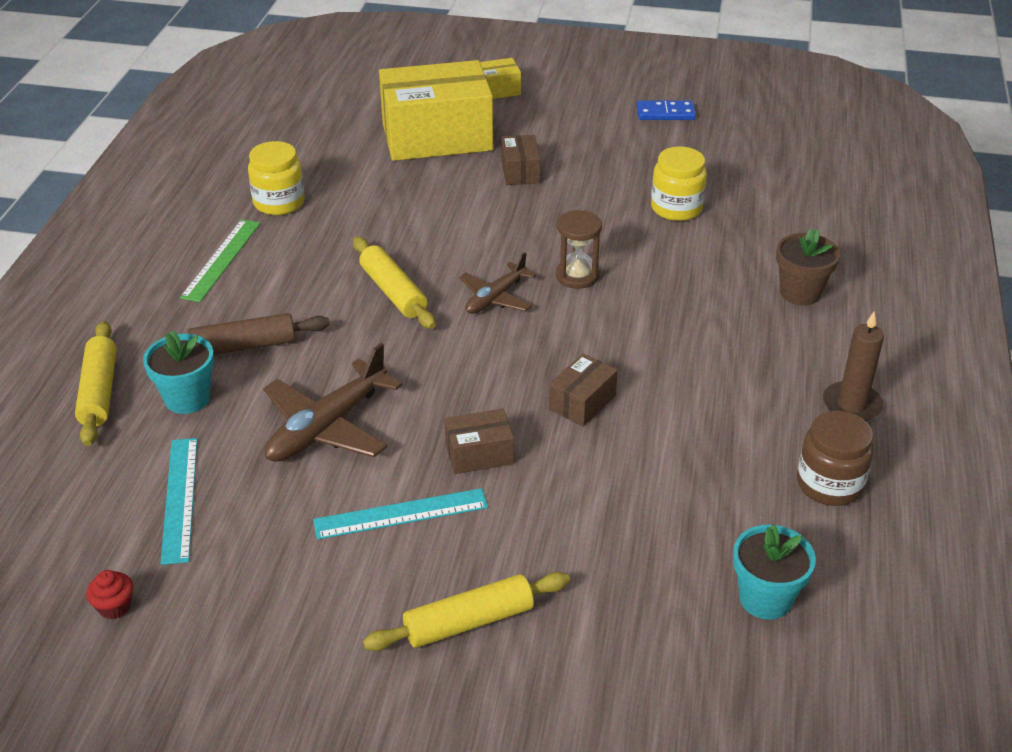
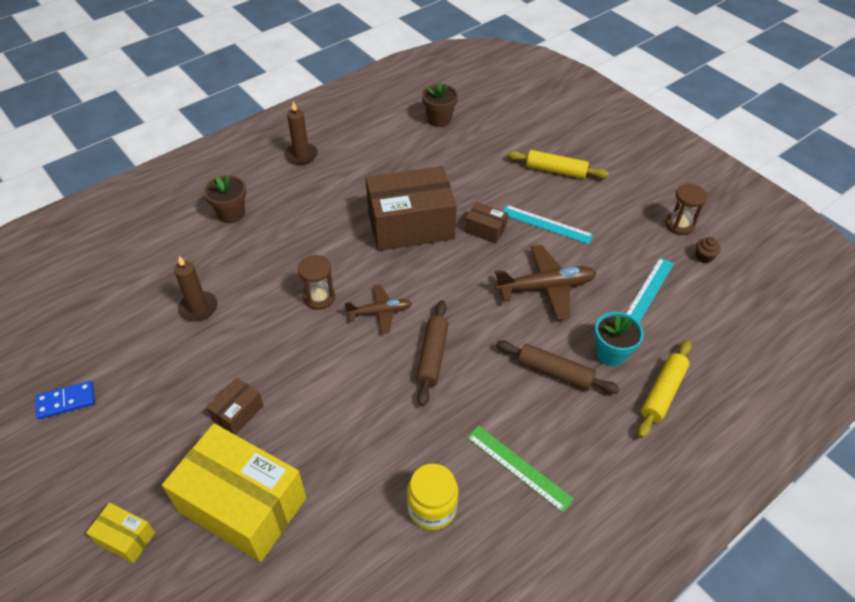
camera: 140 degrees left, 10 degrees up
red cupcake [86,570,133,619] -> brown cupcake [696,237,721,263]
green ruler [180,219,260,302] -> green ruler turned 75 degrees clockwise [467,426,574,513]
yellow rolling pin [353,237,436,329] -> brown rolling pin [416,300,449,406]
brown box [549,353,618,427] -> brown box [365,166,457,251], size x2.26
blue domino [637,101,696,120] -> blue domino turned 60 degrees counterclockwise [35,381,95,419]
yellow jar [651,146,707,221] -> brown candle [174,256,218,322]
turquoise flower pot [733,524,816,619] -> brown flower pot [422,81,458,127]
brown jar [797,411,874,506] -> none
none -> brown hourglass [665,184,707,235]

